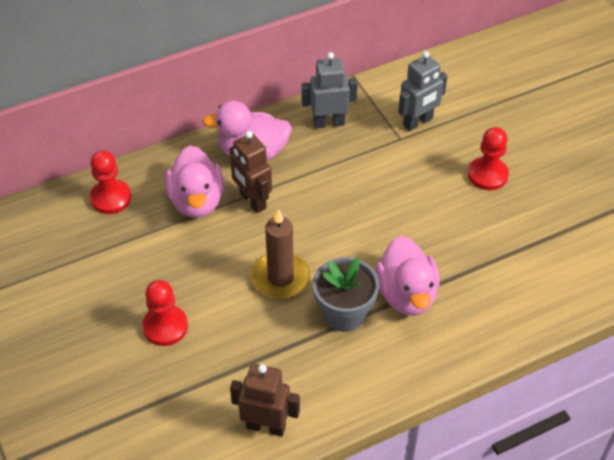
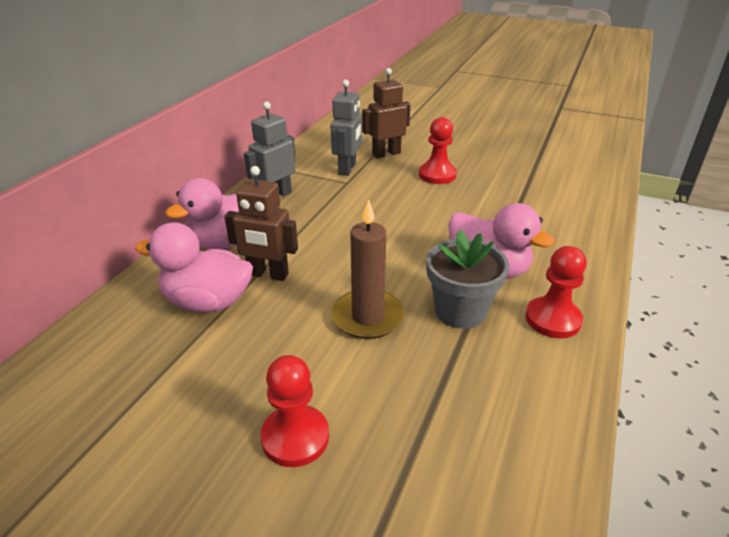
camera: 40 degrees left, 15 degrees down
red pawn [90,150,131,214] -> red pawn moved to [526,246,587,338]
pink duck [165,145,224,218] -> pink duck turned 150 degrees clockwise [135,222,253,312]
brown robot [230,364,300,437] -> brown robot moved to [362,68,410,158]

